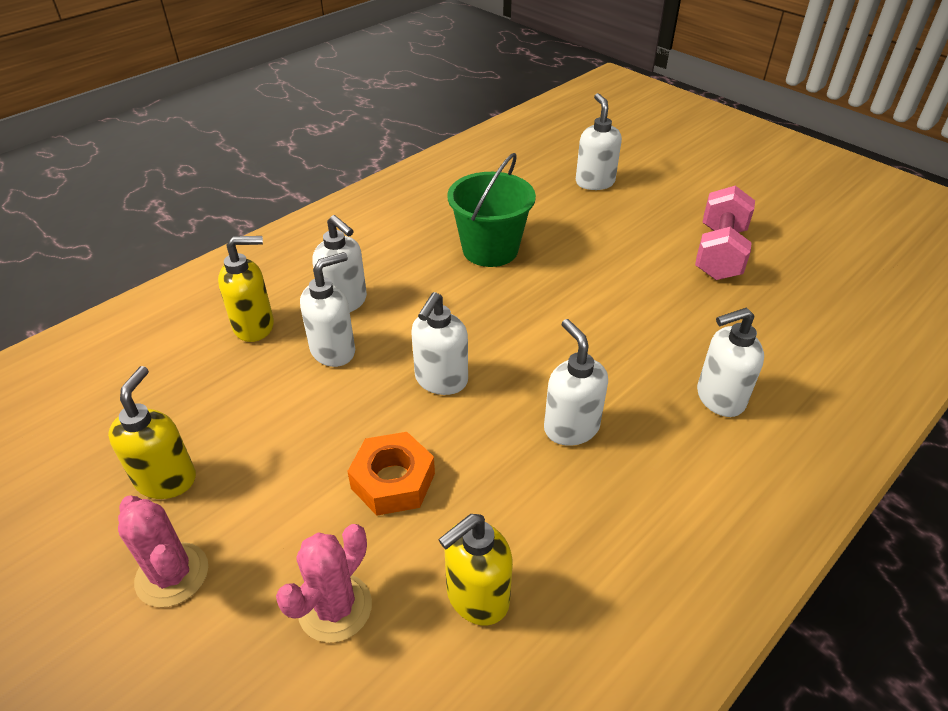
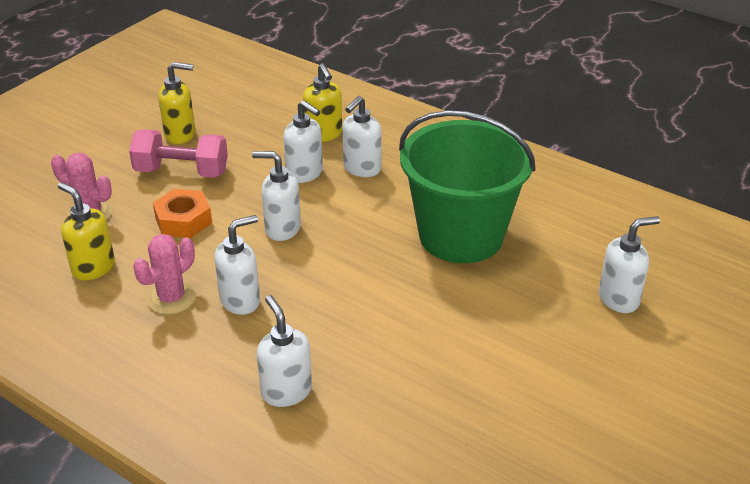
camera: 80 degrees right, 5 degrees down
pink cactus [118,496,208,607] -> pink cactus moved to [133,234,196,314]
green bucket [447,153,536,267] -> green bucket [399,110,536,263], size x1.56
pink dumbbell [695,186,755,280] -> pink dumbbell moved to [129,129,228,178]

